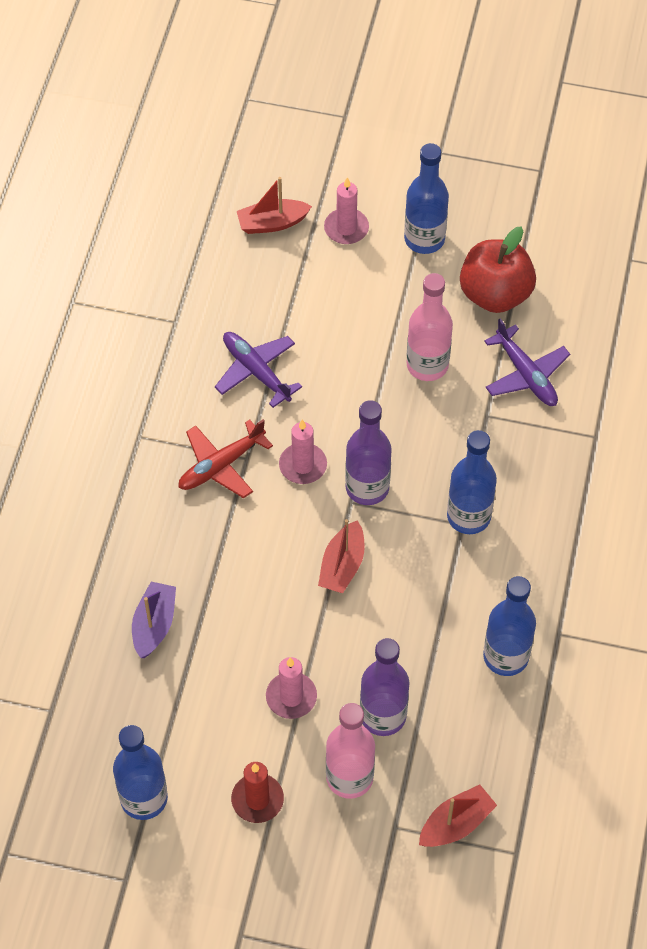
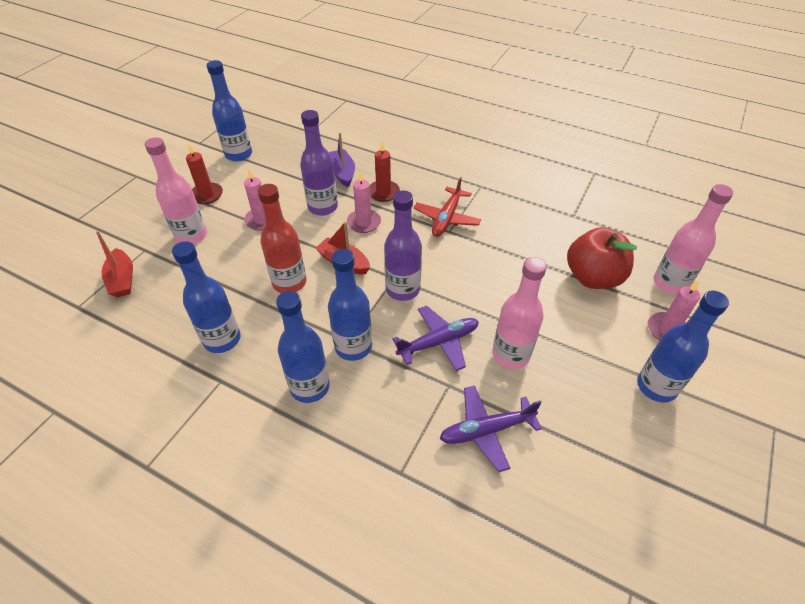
camera: 105 degrees right, 10 degrees down
purple boat [132,582,176,658] -> purple boat turned 135 degrees counterclockwise [329,133,355,187]
red plane [178,419,273,498] -> red plane turned 135 degrees counterclockwise [413,177,481,237]
purple plane [215,332,302,408] -> purple plane moved to [392,306,479,371]
red boat [237,177,312,234] -> pink bottle [654,184,733,294]
pink candle [279,420,327,484] -> pink candle moved to [347,171,381,233]
purple bottle [360,638,409,736] -> purple bottle moved to [300,110,338,216]
red apple [460,227,536,313] -> red apple moved to [567,227,637,289]
none -> red bottle [258,184,306,293]
none -> blue bottle [276,291,330,403]
none -> red candle [370,142,400,202]

